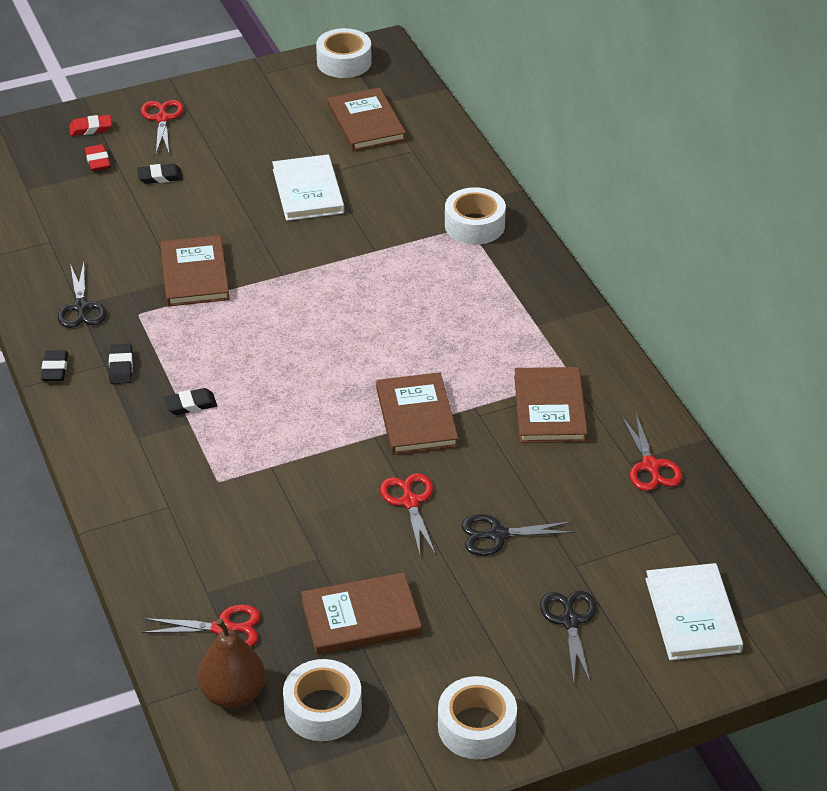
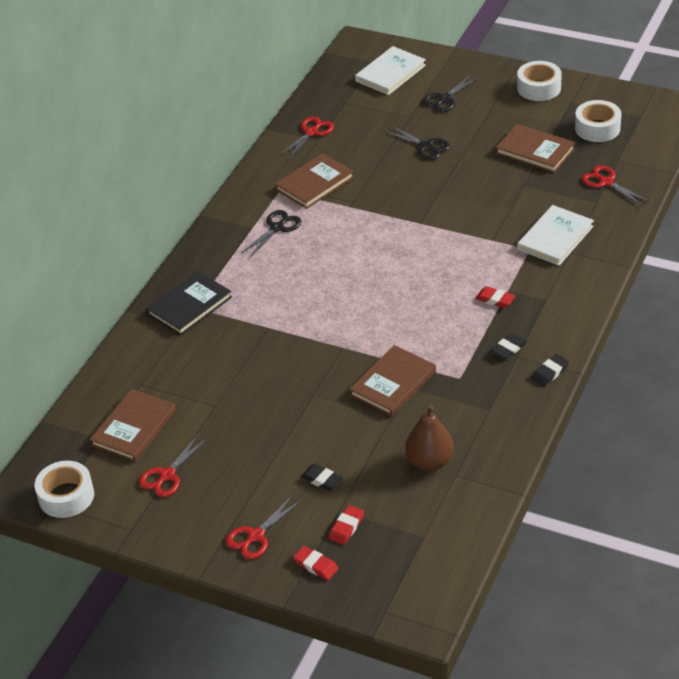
camera: 130 degrees left, 0 degrees up
black scissors [58,263,106,328] -> black scissors moved to [241,210,301,258]
black eraser [164,388,217,415] -> red eraser [475,286,515,308]
brown pear [198,618,266,709] -> brown pear moved to [405,405,454,471]
white book [272,154,344,221] -> white book moved to [517,205,594,266]
brown book [376,372,458,455] -> none
red scissors [380,473,436,555] -> red scissors moved to [139,435,208,497]
white tape [445,187,506,245] -> black book [146,271,232,336]

